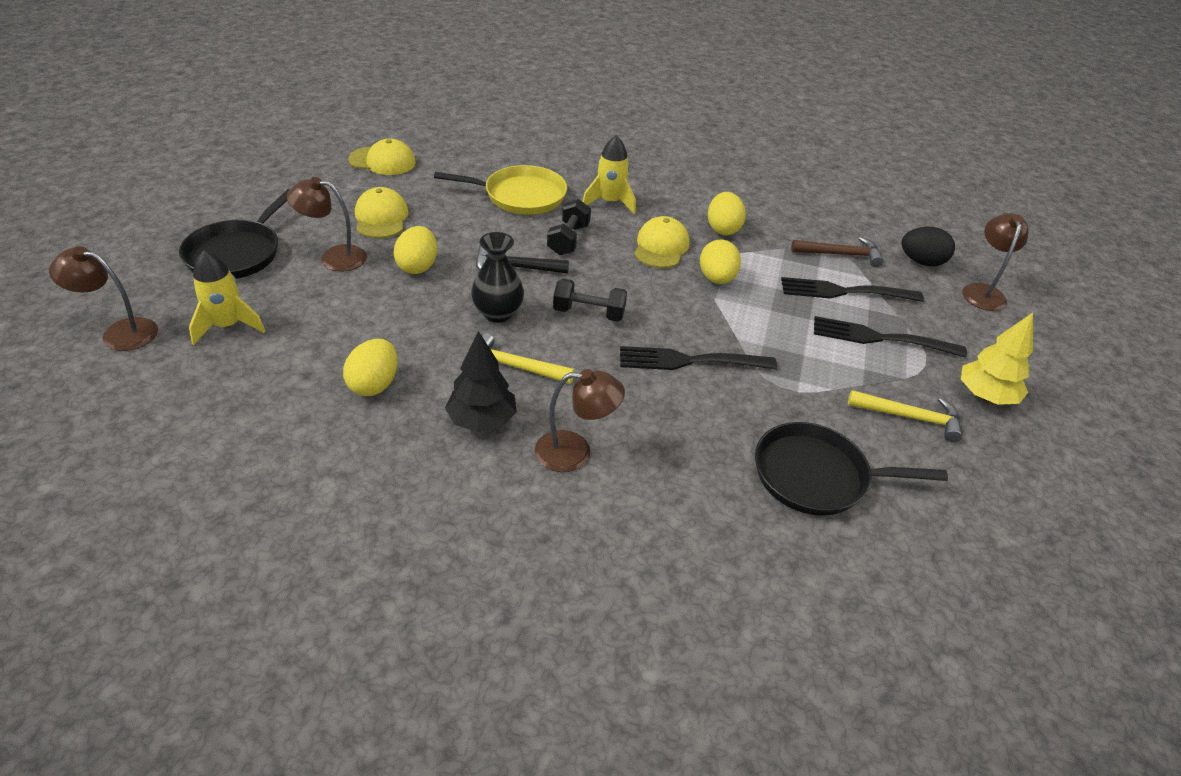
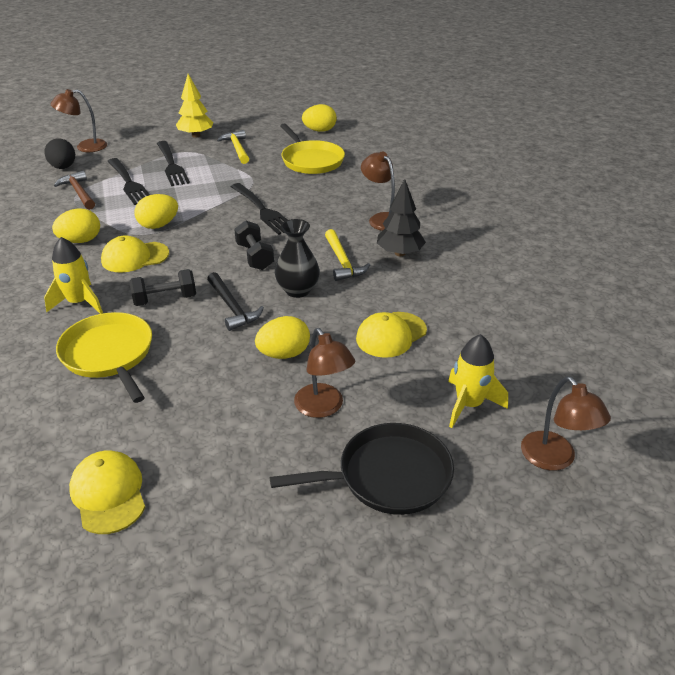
camera: 120 degrees left, 5 degrees down
yellow egg [343,339,398,396] -> yellow egg moved to [302,104,337,132]
yellow cap [355,187,409,238] -> yellow cap moved to [356,312,427,358]
black pan [755,422,948,516] -> yellow pan [280,123,345,174]

